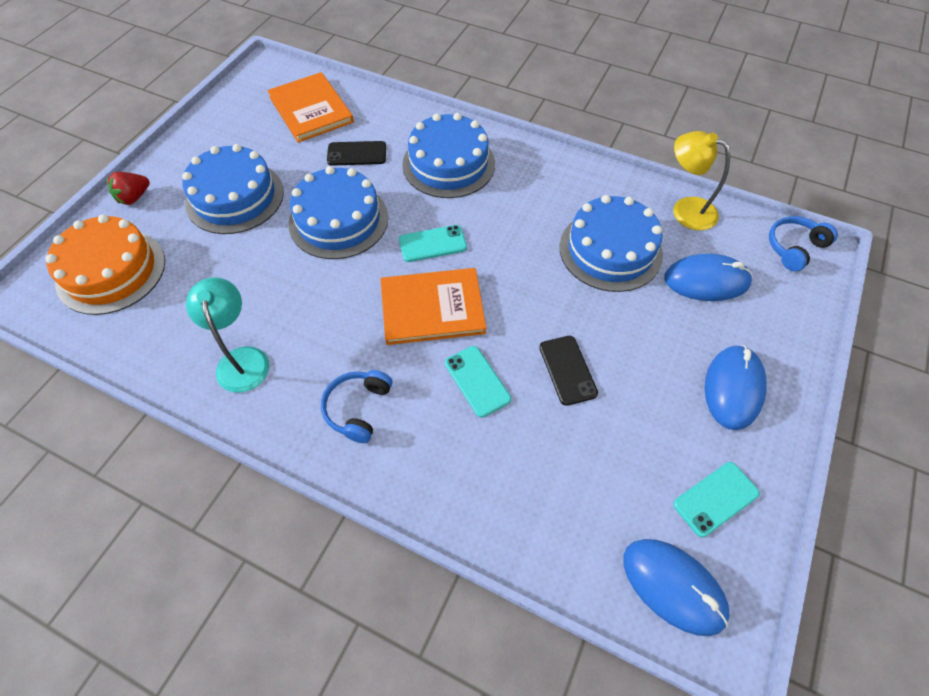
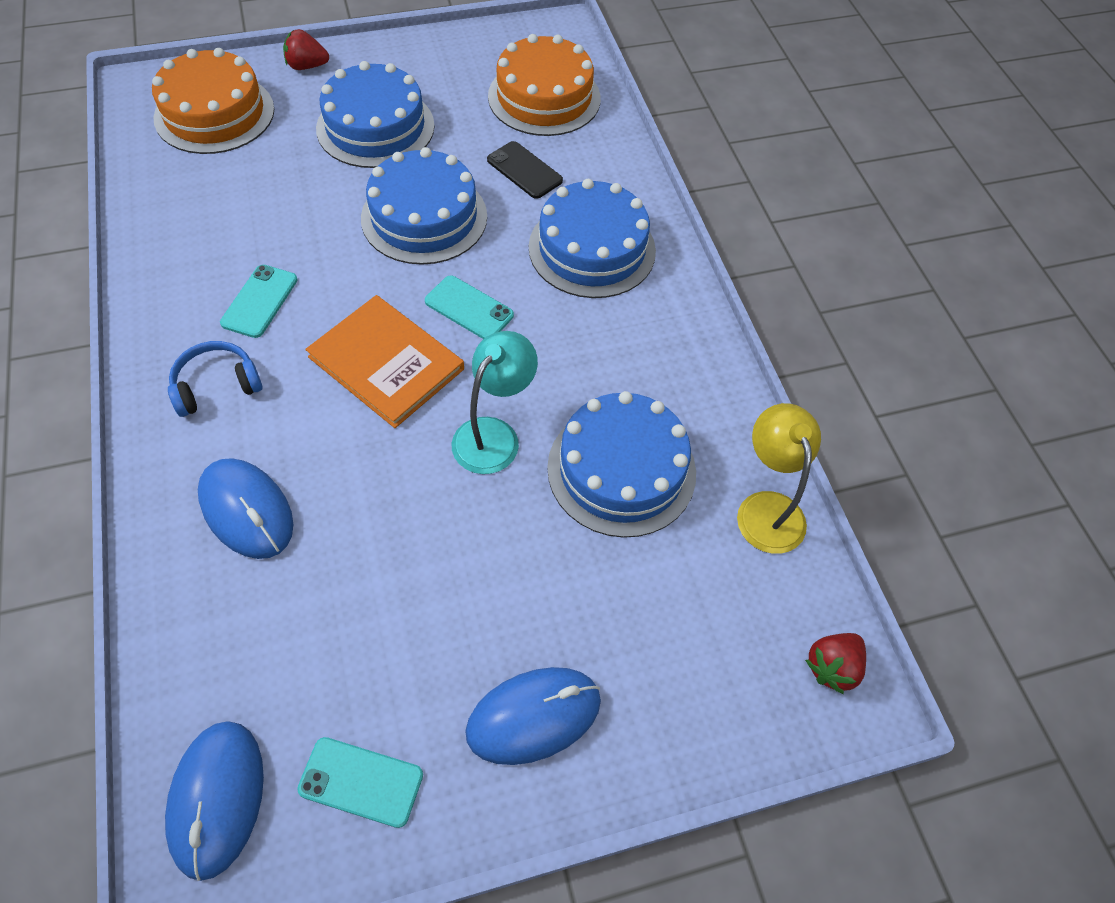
camera: 45 degrees right, 0 degrees up
turquoise lamp [186,277,269,393] -> turquoise lamp moved to [452,331,538,474]
orange book [267,72,354,143] -> orange cake [488,34,601,136]
turquoise phone [445,346,511,418] -> turquoise phone moved to [220,265,298,338]
black phone [539,336,598,406] -> none
blue mouse [664,254,752,301] -> blue mouse moved to [198,458,293,559]
blue headphones [769,216,838,271] -> red strawberry [805,633,866,695]

